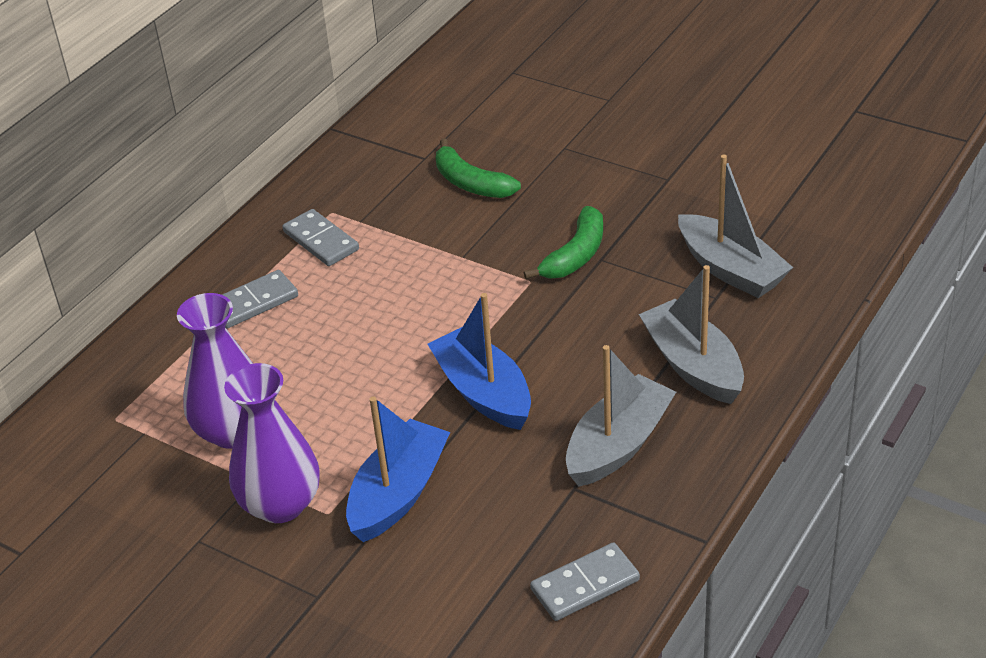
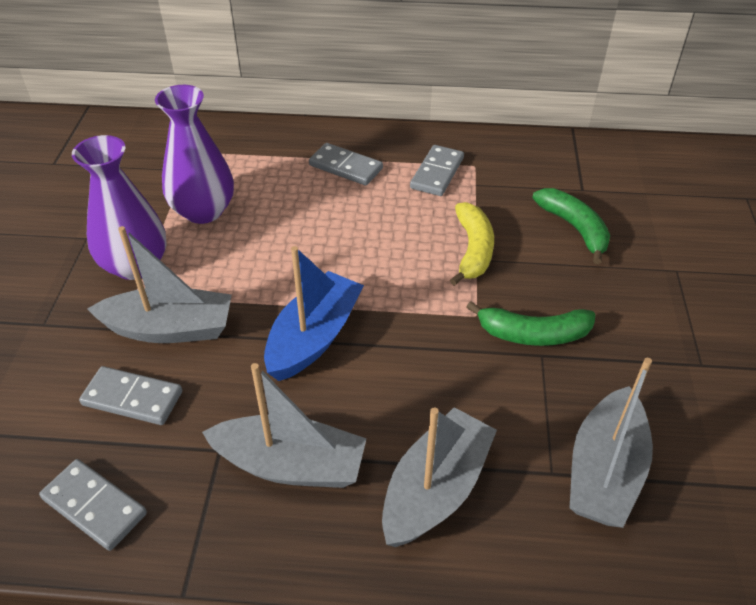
camera: 60 degrees right, 5 degrees up
blue boat [346,396,450,542] -> grey boat [87,226,232,343]
green banana [436,138,521,198] -> green banana turned 135 degrees clockwise [532,188,610,264]
none -> grey domino [79,366,182,425]
none -> yellow banana [450,202,494,286]

